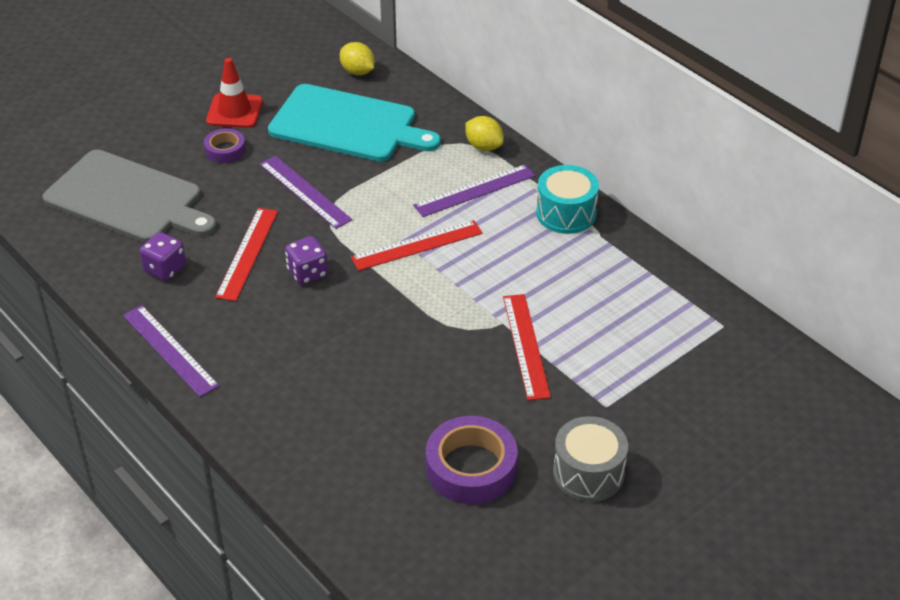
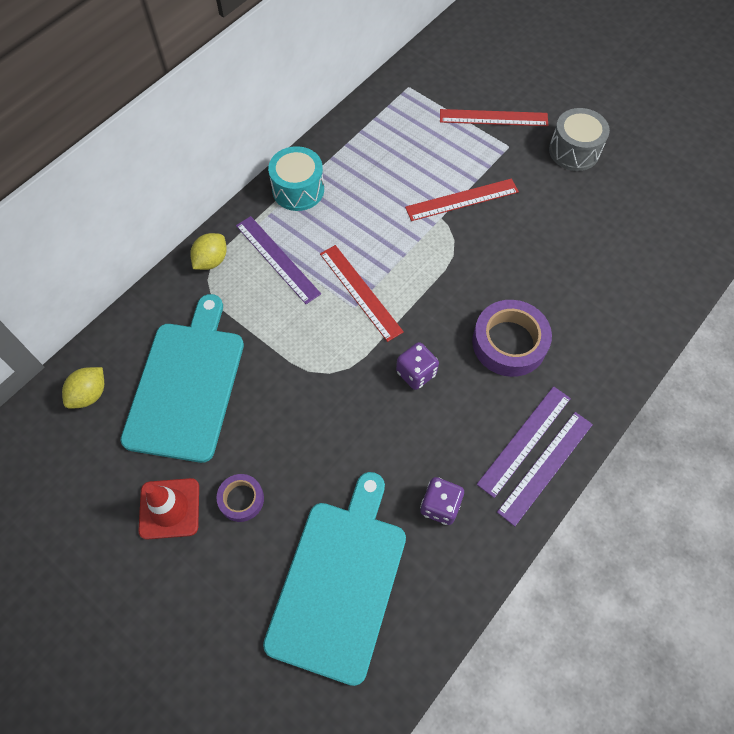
camera: 100 degrees left, 20 degrees up
grey cutting board [43,150,216,243] -> turquoise cutting board [263,472,406,686]
red ruler [215,208,278,301] -> red ruler moved to [440,109,548,126]
purple ruler [259,156,352,229] -> purple ruler moved to [477,386,571,498]
purple tape [426,416,518,504] -> purple tape moved to [472,300,552,377]

